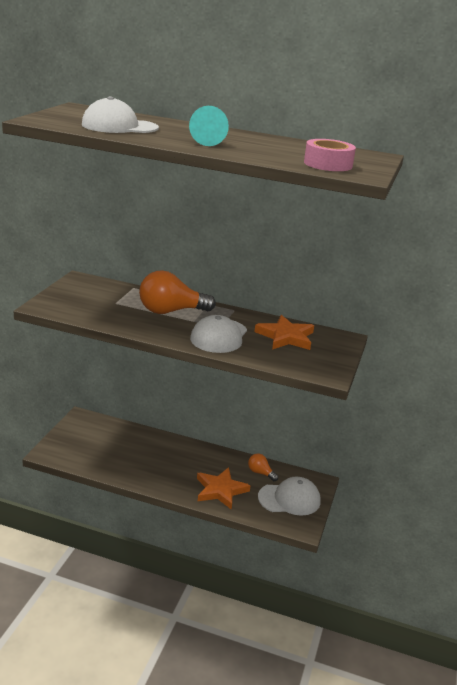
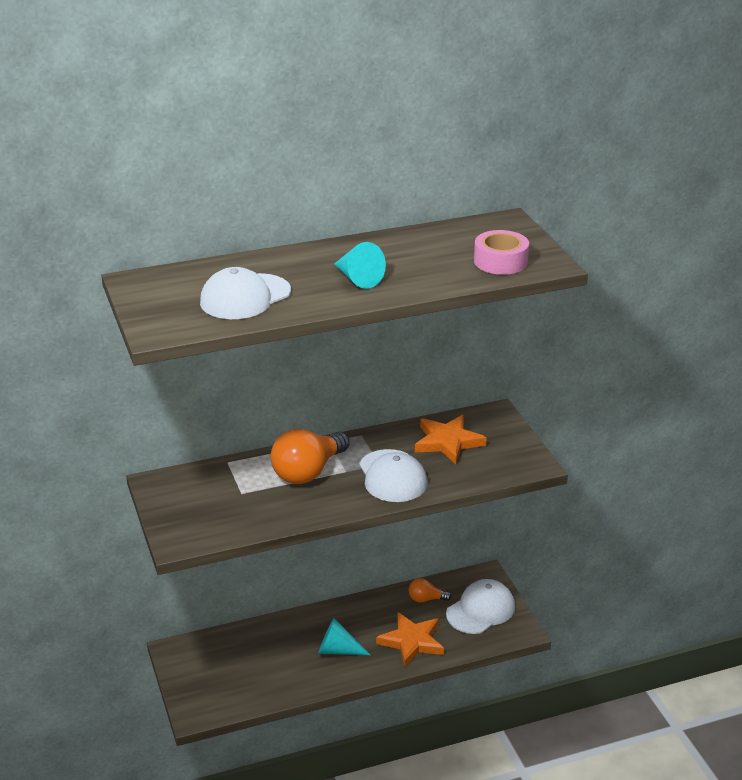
camera: 35 degrees left, 5 degrees up
none -> turquoise cone [319,618,370,655]

